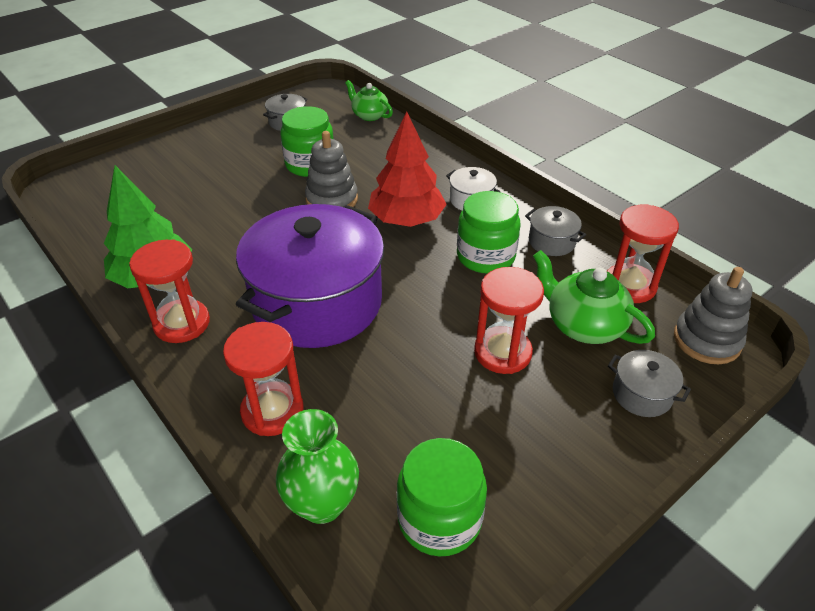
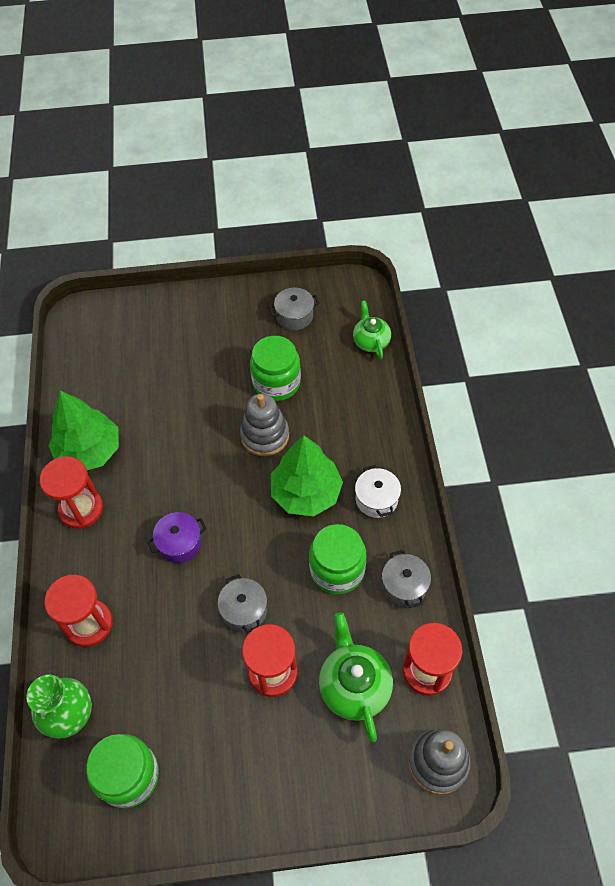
camera: 35 degrees right, 15 degrees up
purple pot [236,204,384,348] -> purple pot [147,512,206,563], size x0.40
red tree [368,112,447,227] -> green tree [271,435,343,516]
grey pot [608,350,691,417] -> grey pot moved to [218,574,267,633]

